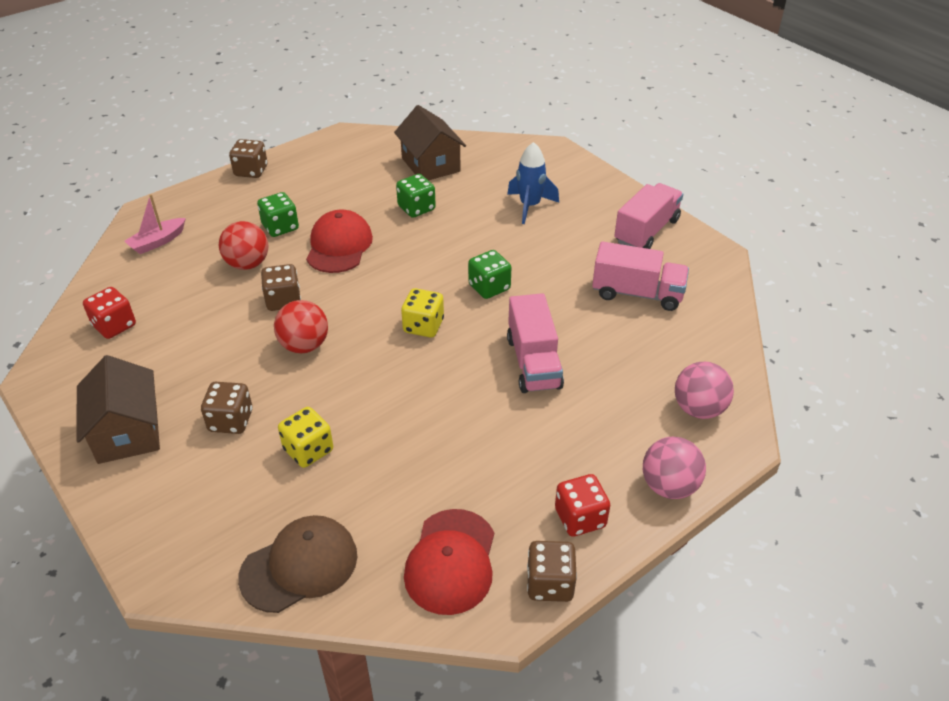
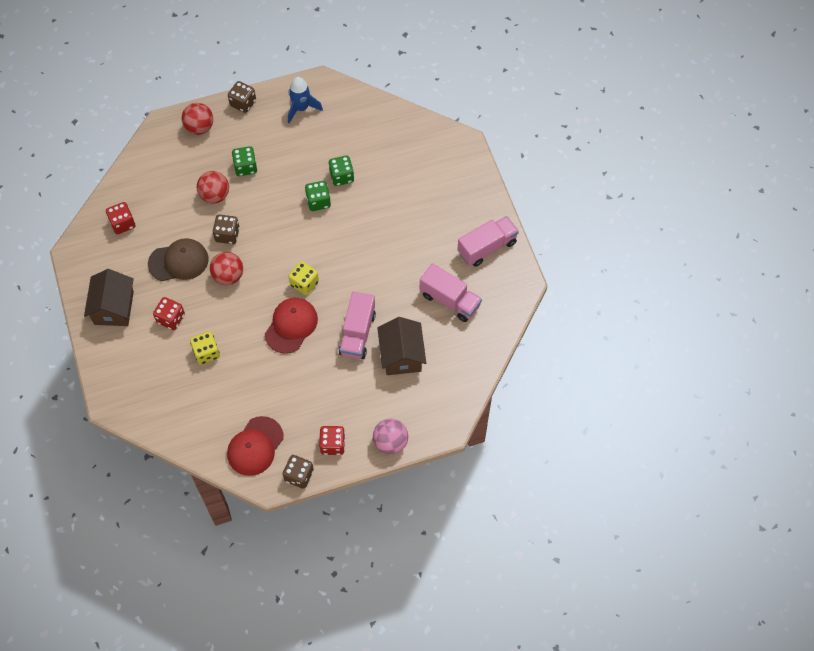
camera: 20 degrees right, 20 degrees up
pink boat [124,194,186,254] -> none
brown dice [201,382,252,434] -> red dice [153,297,185,330]
brown cap [238,515,357,613] -> brown cap moved to [148,238,208,281]
red cap [306,210,373,273] -> red cap moved to [265,298,318,354]
brown house [394,105,466,181] -> brown house moved to [377,317,426,375]
green dice [468,250,512,299] -> green dice moved to [305,181,331,211]
blue rocket [507,142,559,224] -> blue rocket moved to [288,77,323,124]
pink ball [675,362,734,419] -> none
none -> red ball [182,103,213,135]

